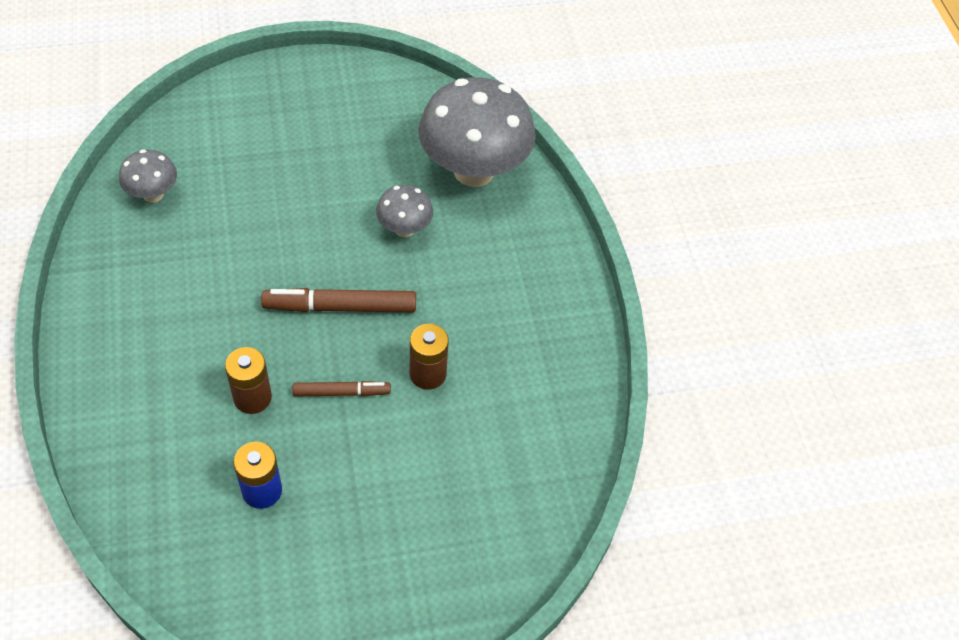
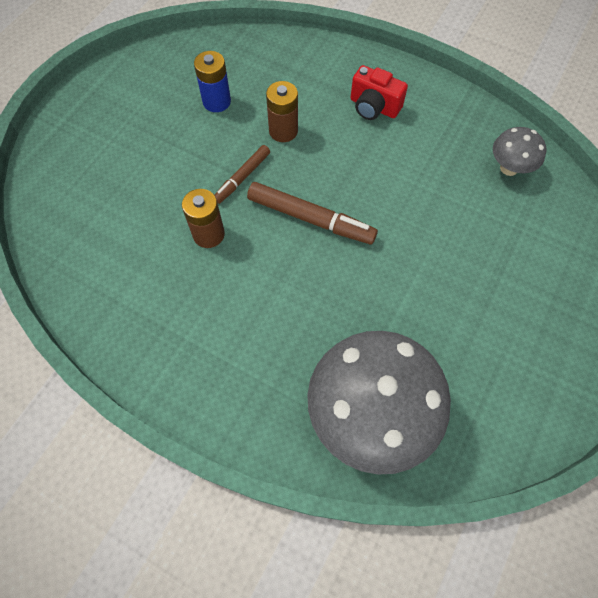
camera: 135 degrees right, 10 degrees up
brown marker [261,288,416,312] -> brown marker turned 75 degrees clockwise [247,182,378,244]
grey mushroom [376,185,433,237] -> none
none -> red camera [350,65,408,120]

